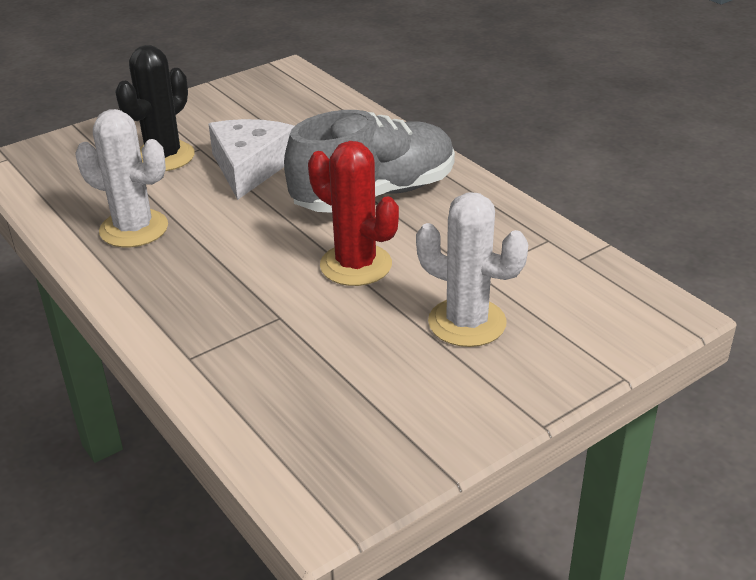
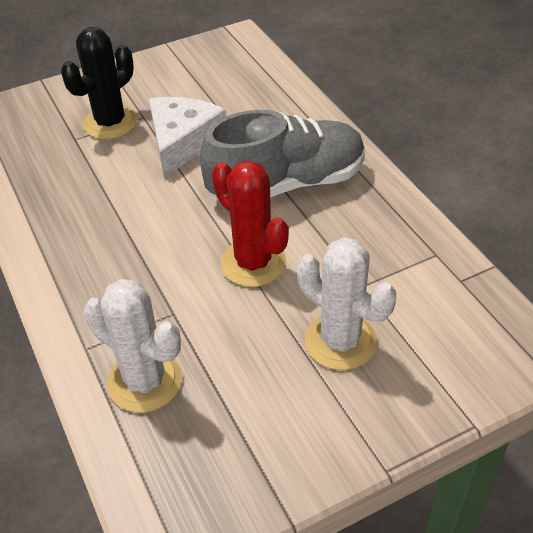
camera: 10 degrees right, 10 degrees up
white cactus [76,109,168,247] -> white cactus moved to [84,279,182,413]

